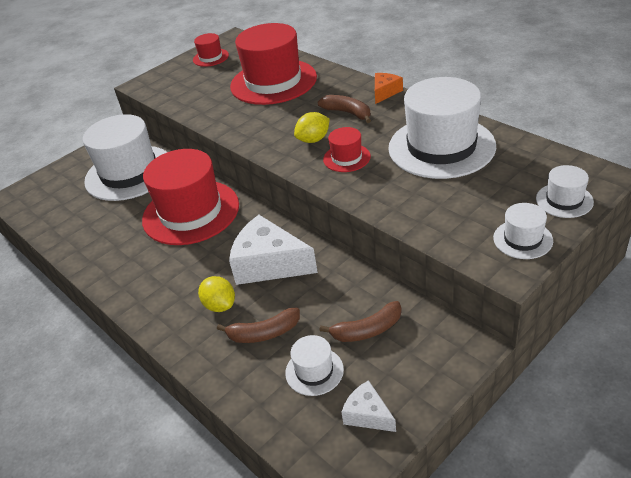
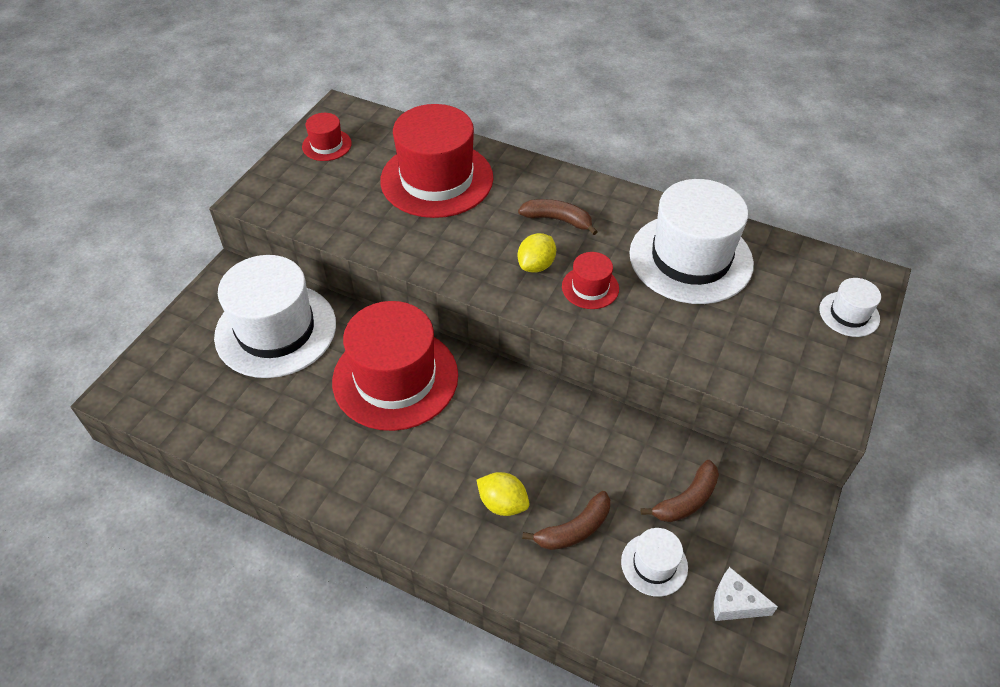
camera: 25 degrees left, 10 degrees up
white cheese [229,215,318,285] -> none
orange cheese [375,73,403,104] -> none
white hat [493,203,553,259] -> none

